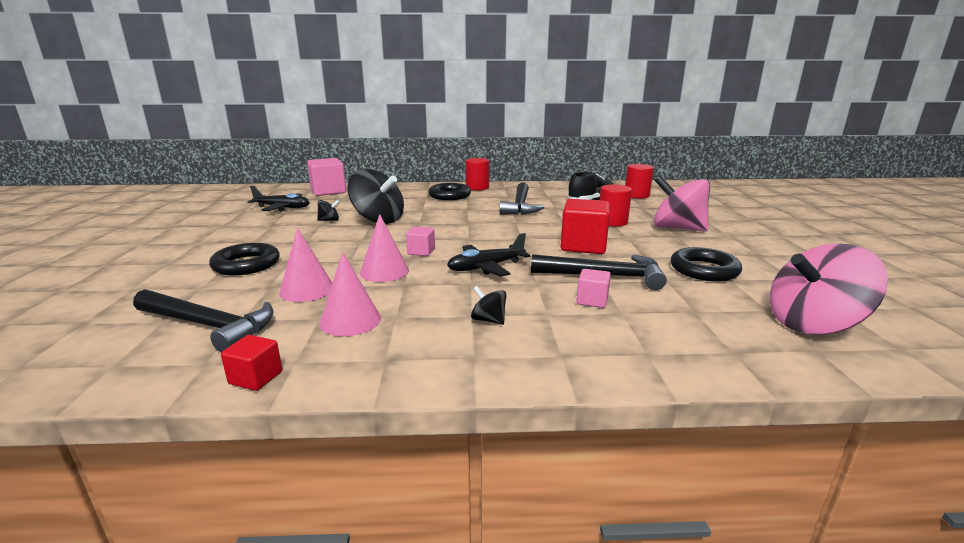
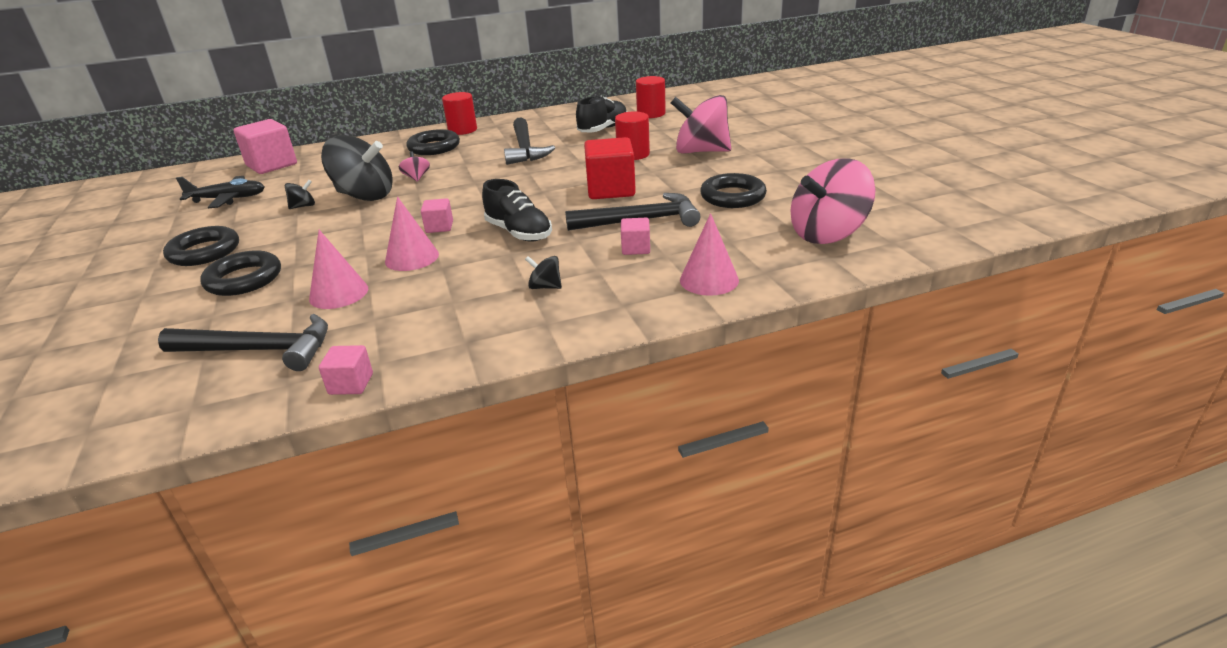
camera: 15 degrees left, 10 degrees up
red cube [221,335,282,391] -> pink cube [319,345,373,395]
pink cone [320,252,381,336] -> pink cone moved to [680,213,739,296]
black plane [447,233,531,277] -> black shoe [482,179,552,242]
none -> black ring [163,226,239,266]
none -> pink spinning top [399,152,430,182]

